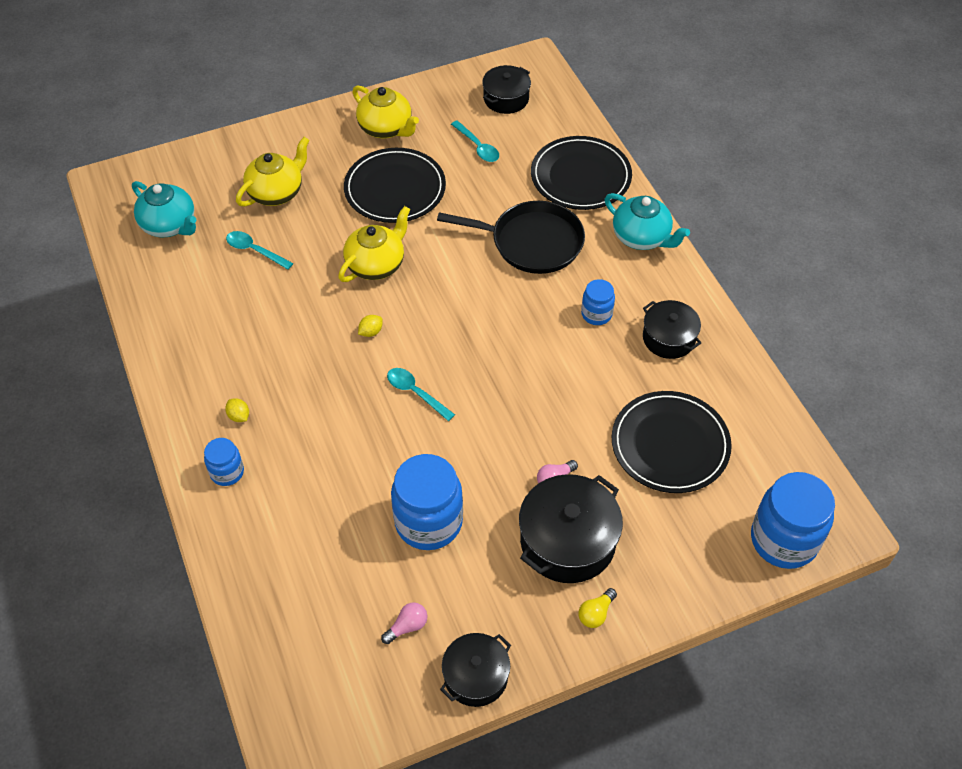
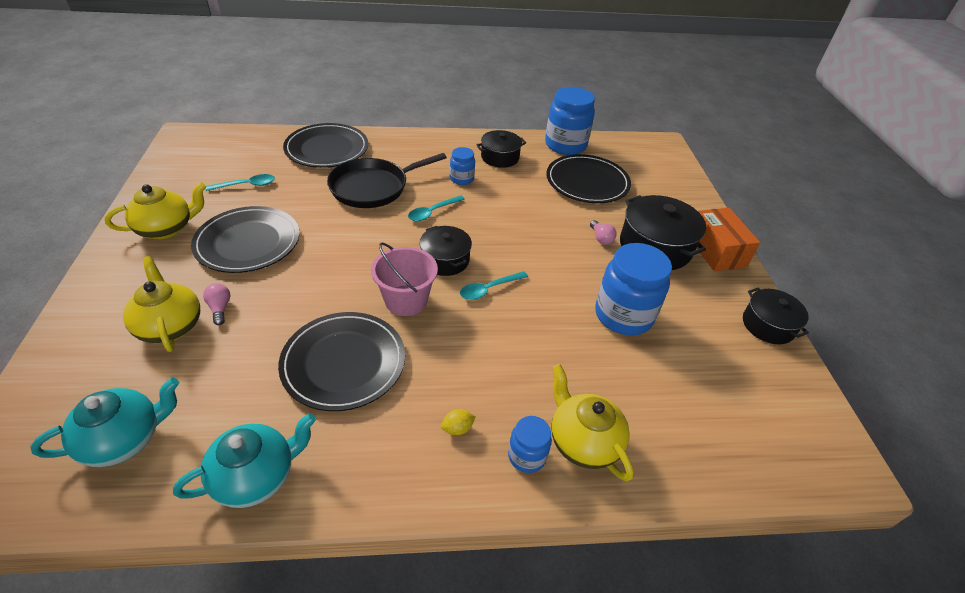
camera: 75 degrees left, 10 degrees down
turquoise spoon [226,231,293,270] -> turquoise spoon moved to [408,195,465,221]
yellow teapot [338,206,411,282] -> yellow teapot moved to [551,364,634,481]
yellow lemon [358,315,383,337] -> pink bucket [371,242,438,316]
pink light bulb [381,602,427,644] -> pink light bulb moved to [203,283,230,325]
black pan [437,201,585,274] -> black pan turned 150 degrees counterclockwise [327,153,447,208]
black pot [482,65,531,114] -> black pot moved to [420,226,472,276]
yellow light bulb [578,588,617,628] -> orange box [697,208,760,271]
turquoise teapot [605,193,690,250] -> turquoise teapot moved to [173,413,316,508]
blue jar [751,472,835,569] -> blue jar moved to [545,87,595,155]
none -> black plate [278,312,405,411]

